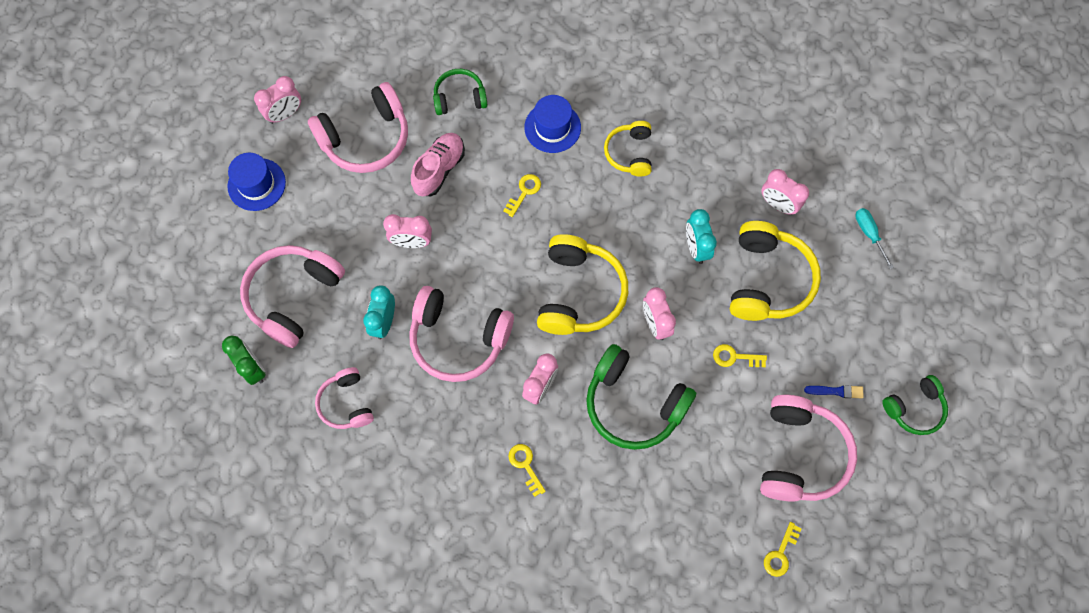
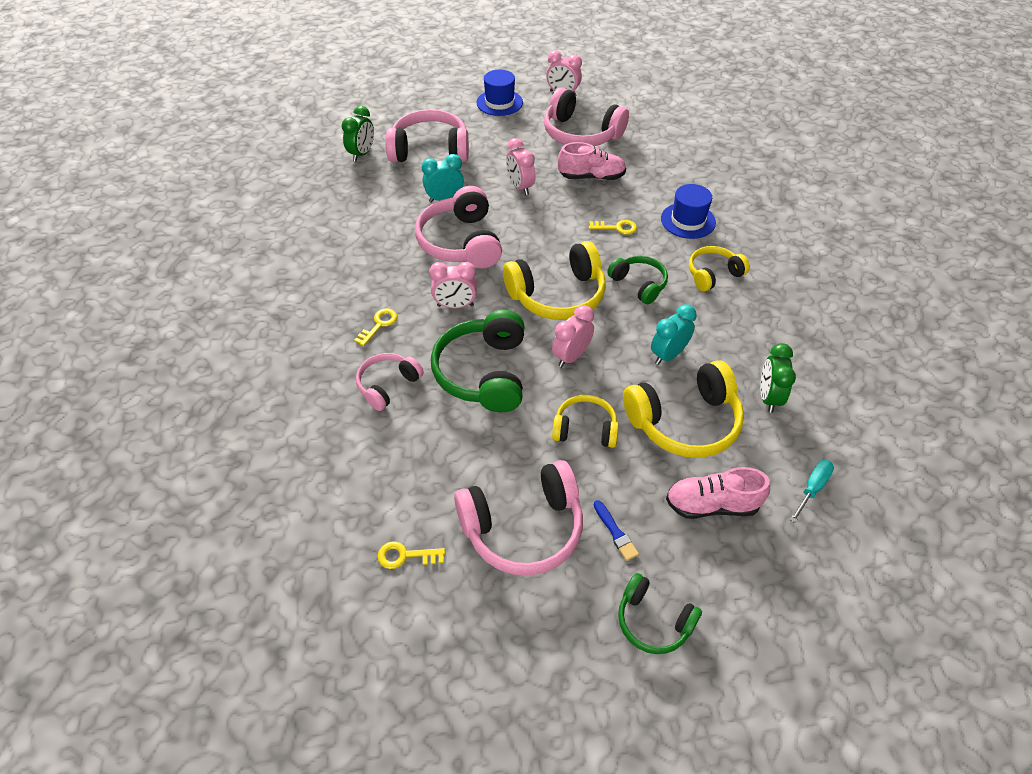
camera: 60 degrees right, 20 degrees down
pink headphones [315,367,374,429] -> pink headphones moved to [356,353,424,411]
green headphones [433,69,487,115] -> green headphones moved to [607,256,668,304]
yellow key [713,344,767,367] -> yellow headphones [552,395,619,448]
pink clock [761,169,809,215] -> green clock [760,343,796,413]
none -> pink shoe [666,467,770,519]

